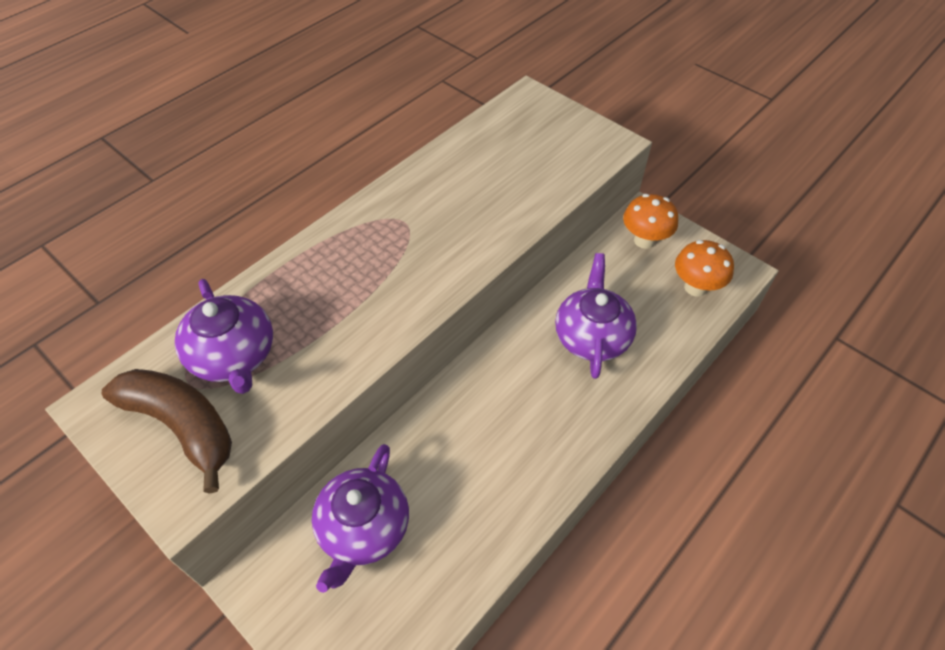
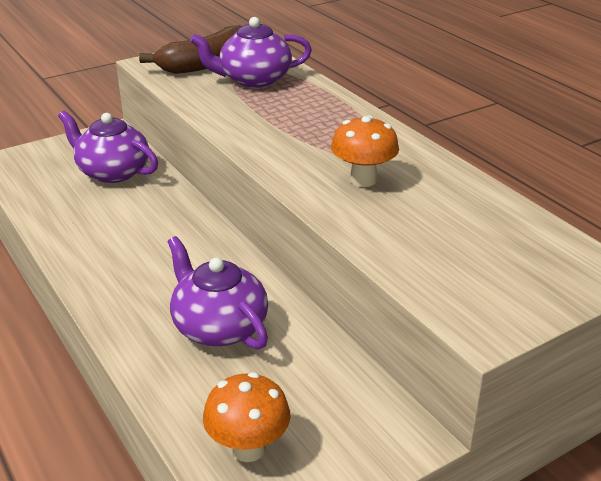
camera: 105 degrees right, 20 degrees down
purple teapot [555,253,637,379] -> purple teapot turned 150 degrees counterclockwise [167,236,268,349]
orange mushroom [623,194,678,249] -> orange mushroom moved to [331,116,399,187]

